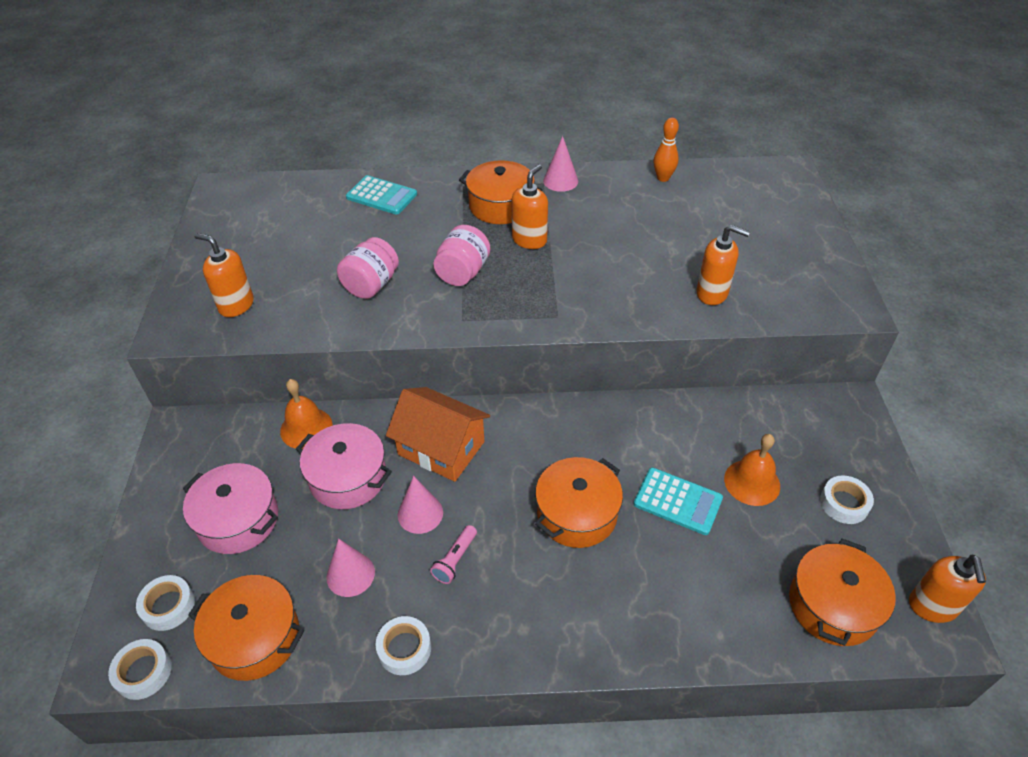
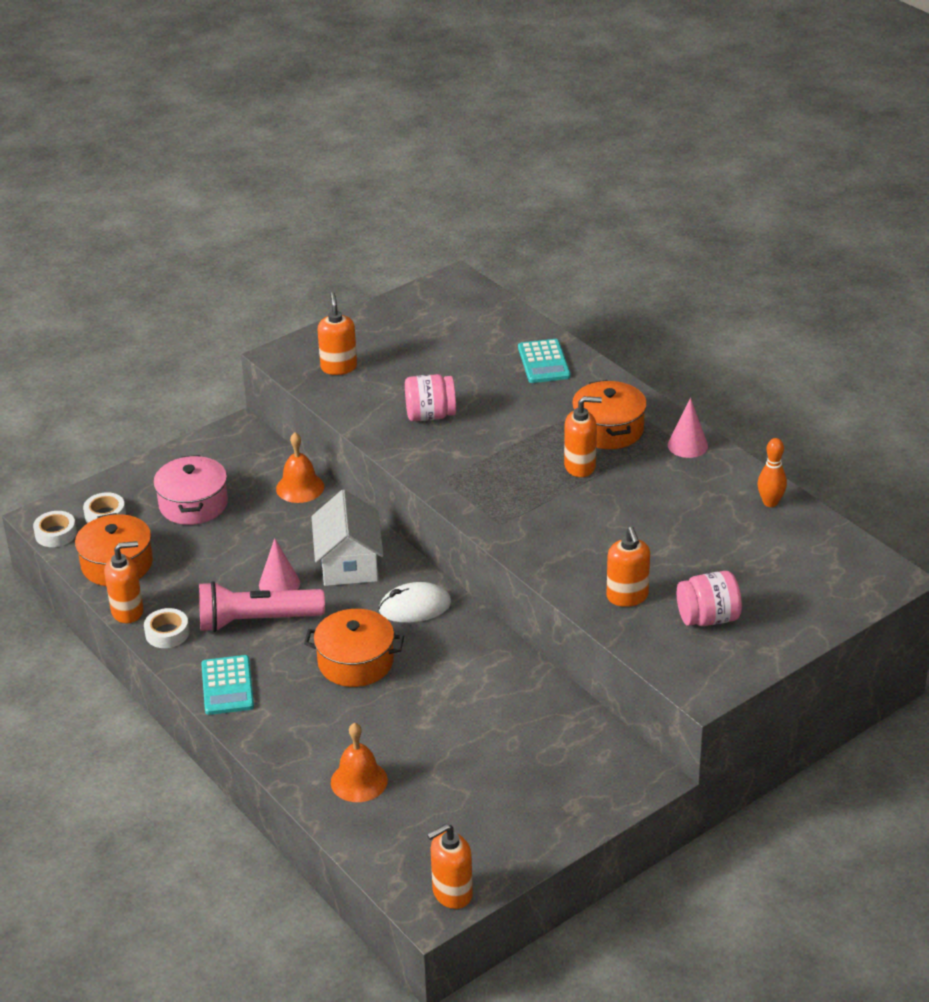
camera: 55 degrees right, 10 degrees down
pink pot [296,423,392,509] -> none
pink cone [326,539,375,597] -> none
orange house [386,387,490,482] -> white house [311,490,384,586]
pink flashlight [430,525,477,584] -> pink flashlight [199,581,325,632], size x2.24
pink jar [433,225,490,286] -> pink jar moved to [677,571,742,626]
turquoise calculator [634,468,723,535] -> turquoise calculator moved to [201,655,254,715]
orange bell [724,434,780,506] -> orange bell moved to [331,723,388,802]
orange pot [789,539,896,646] -> none
white tape [820,476,874,524] -> none
none -> orange soap dispenser [104,541,143,623]
none -> white mouse [378,582,451,623]

